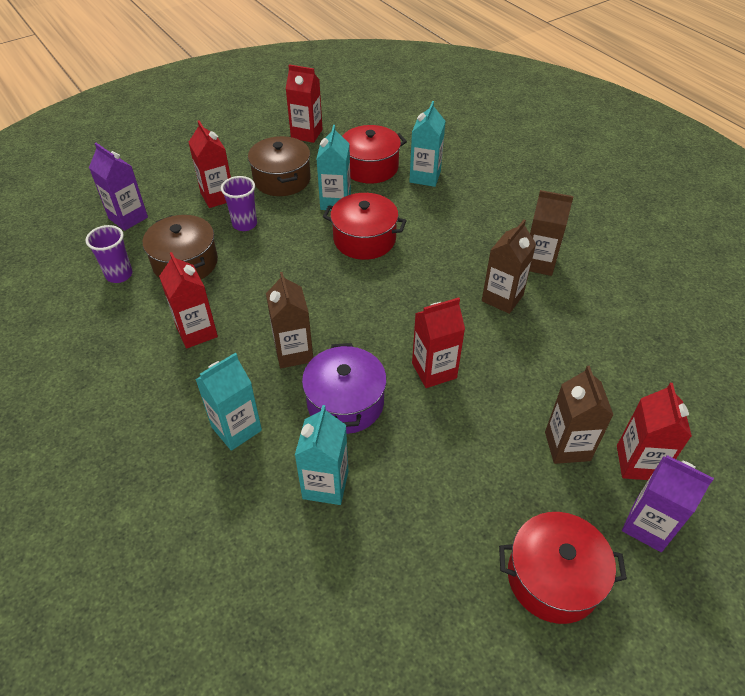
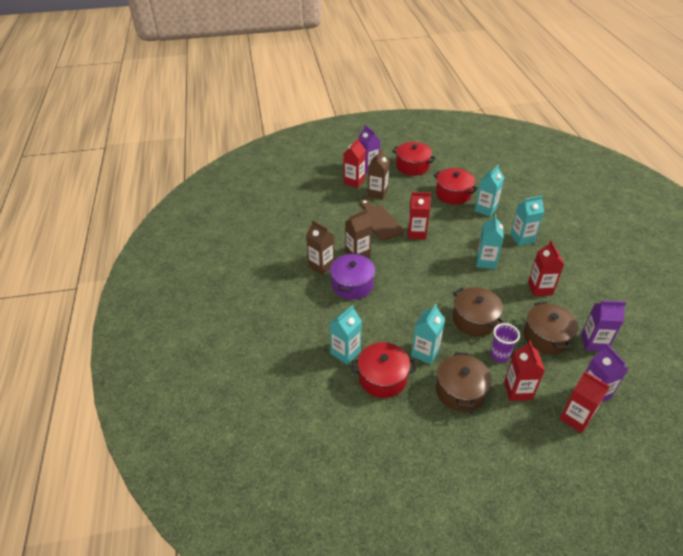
camera: 155 degrees left, 5 degrees down
purple cup [85,225,133,283] -> purple carton [581,300,626,351]
brown carton [266,272,313,368] -> turquoise carton [476,214,504,269]
red carton [286,64,323,143] -> red carton moved to [559,372,610,433]
purple pot [302,343,387,434] -> purple pot moved to [330,253,375,299]
red pot [323,193,407,260] -> red pot moved to [433,168,478,205]
none -> brown cutting board [360,199,404,241]
none -> brown pot [453,287,504,337]

